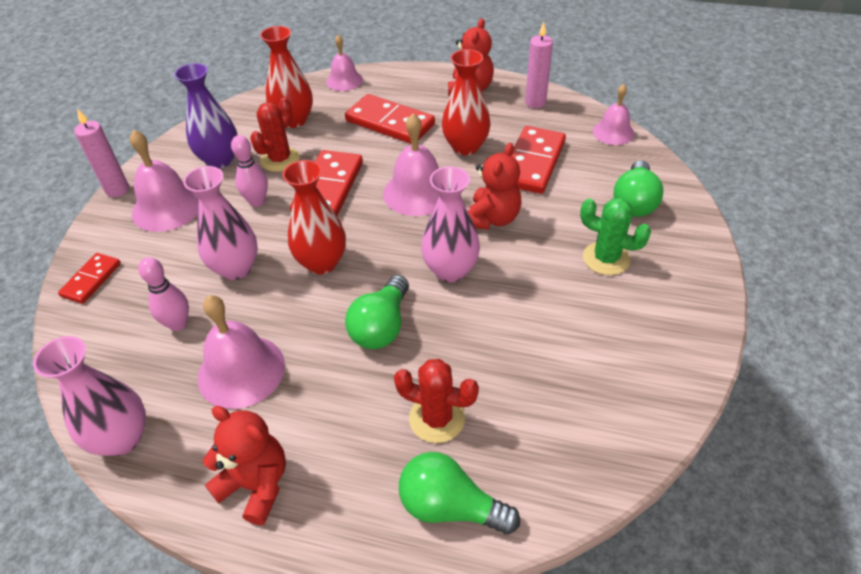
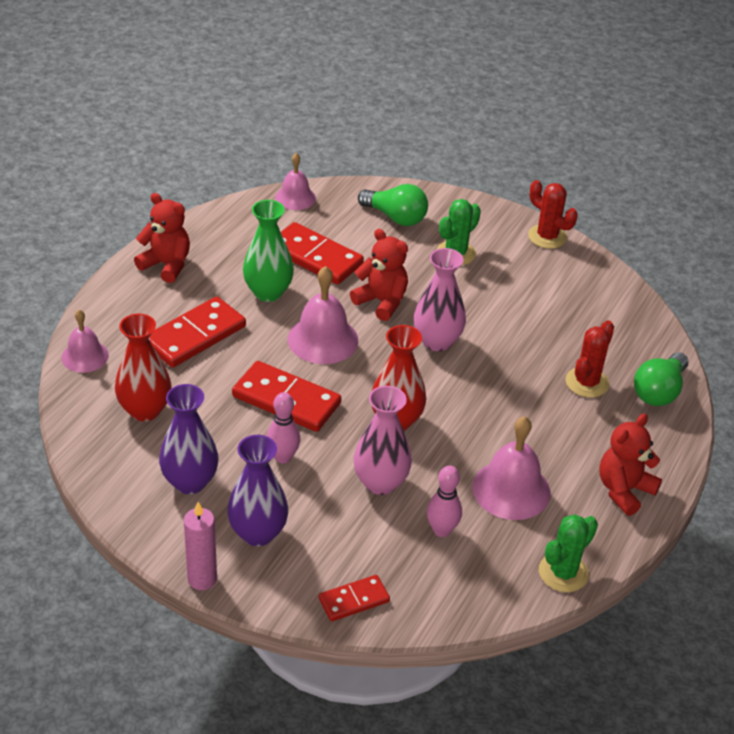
camera: 80 degrees left, 5 degrees down
pink vase [33,336,146,456] -> green cactus [539,514,598,592]
red domino [58,253,121,304] -> red domino turned 60 degrees counterclockwise [319,575,390,621]
pink bell [130,130,199,232] -> purple vase [227,435,288,546]
red cactus [250,98,300,172] -> red cactus moved to [528,180,578,249]
green light bulb [345,275,409,349] -> none
red vase [442,49,491,156] -> green vase [243,200,294,302]
pink candle [525,22,553,108] -> none

